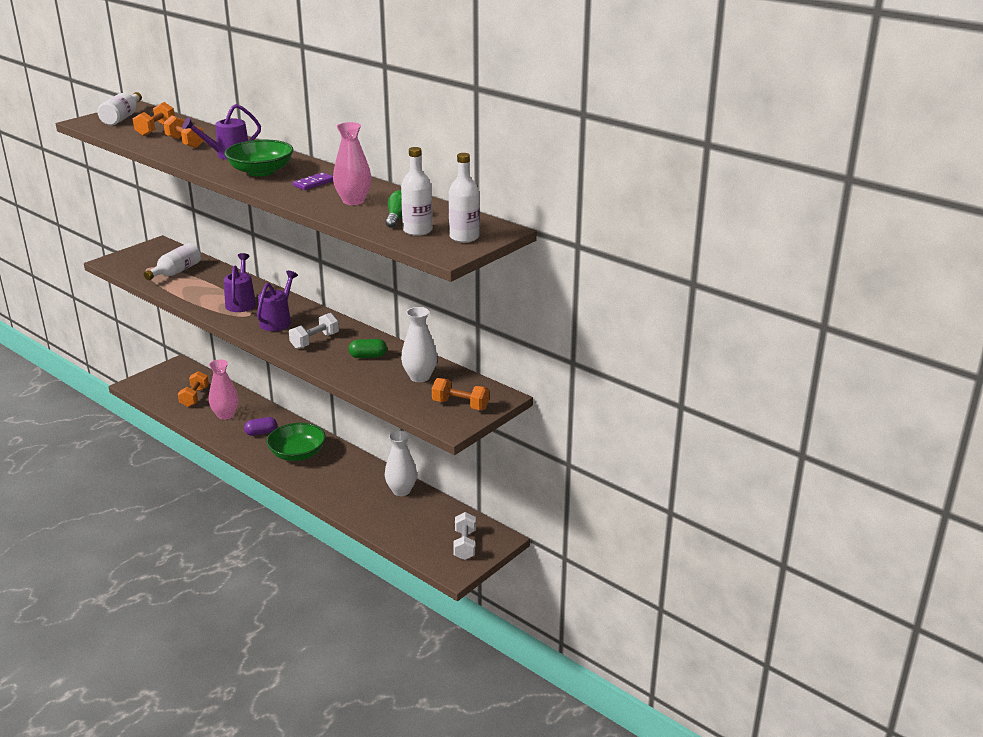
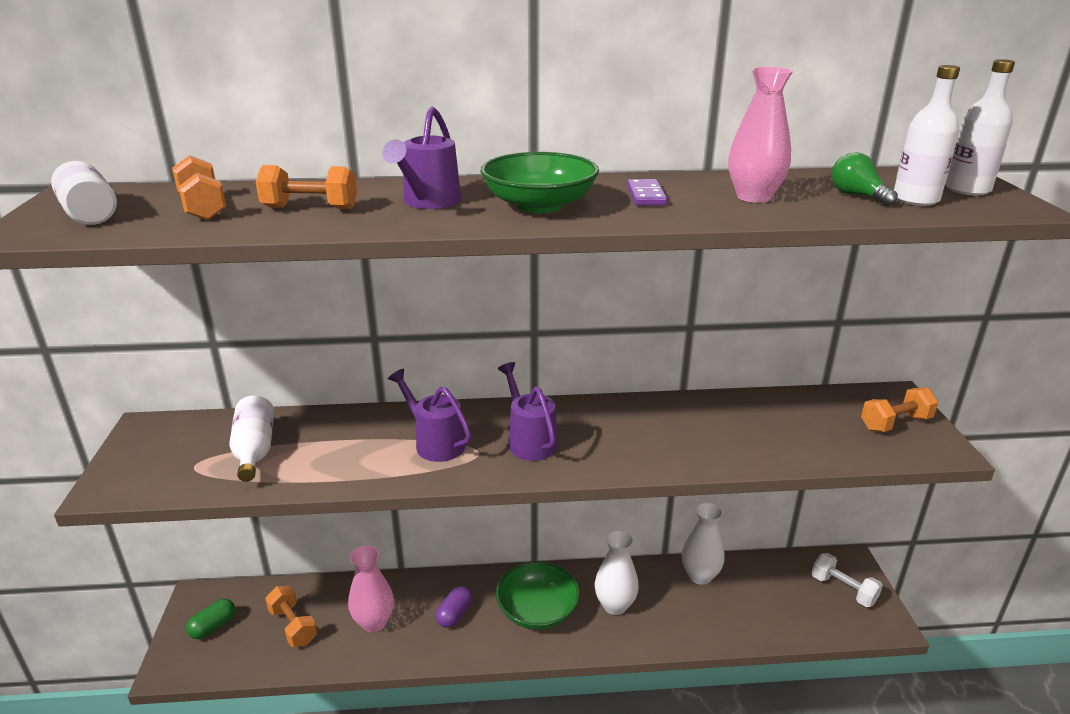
camera: 45 degrees left, 0 degrees up
white dumbbell [289,313,339,349] -> none
green capsule [349,339,387,358] -> green capsule moved to [186,599,235,639]
white vase [401,307,437,382] -> white vase moved to [594,530,639,615]

